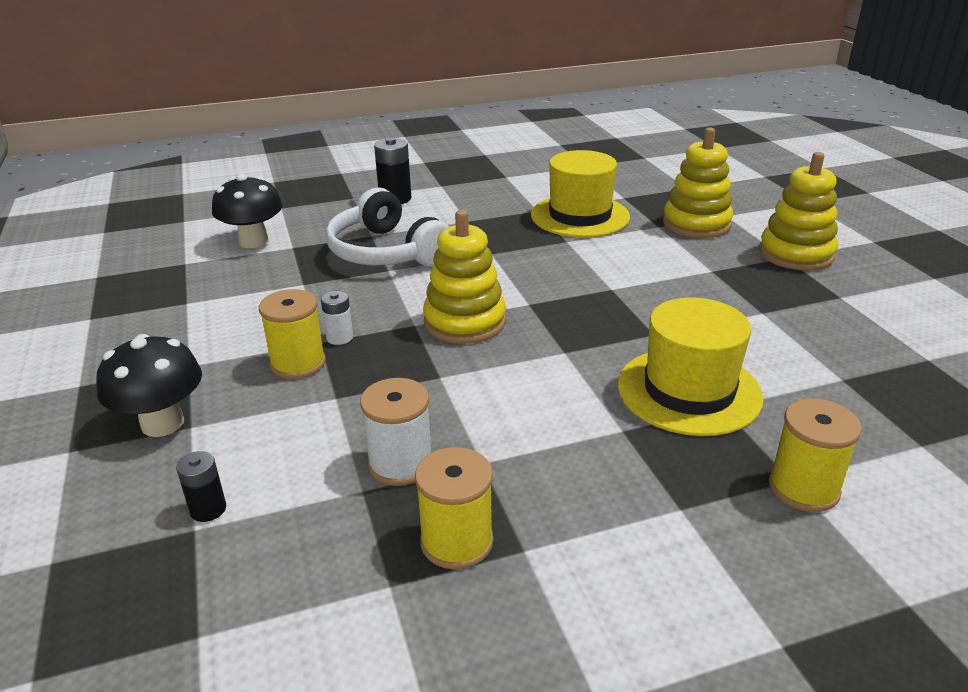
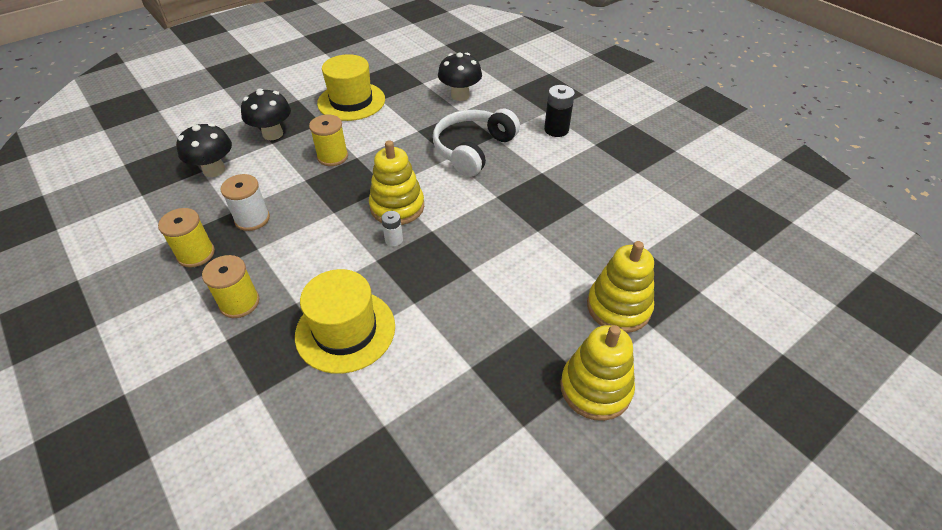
camera: 70 degrees right, 15 degrees up
black battery [176,451,226,522] -> black mushroom [176,123,232,177]
white battery [321,291,353,345] -> white battery moved to [381,211,403,246]
yellow hat [531,150,630,237] -> yellow hat moved to [317,54,385,121]
yellow spool [769,399,862,512] -> yellow spool moved to [202,255,260,318]

